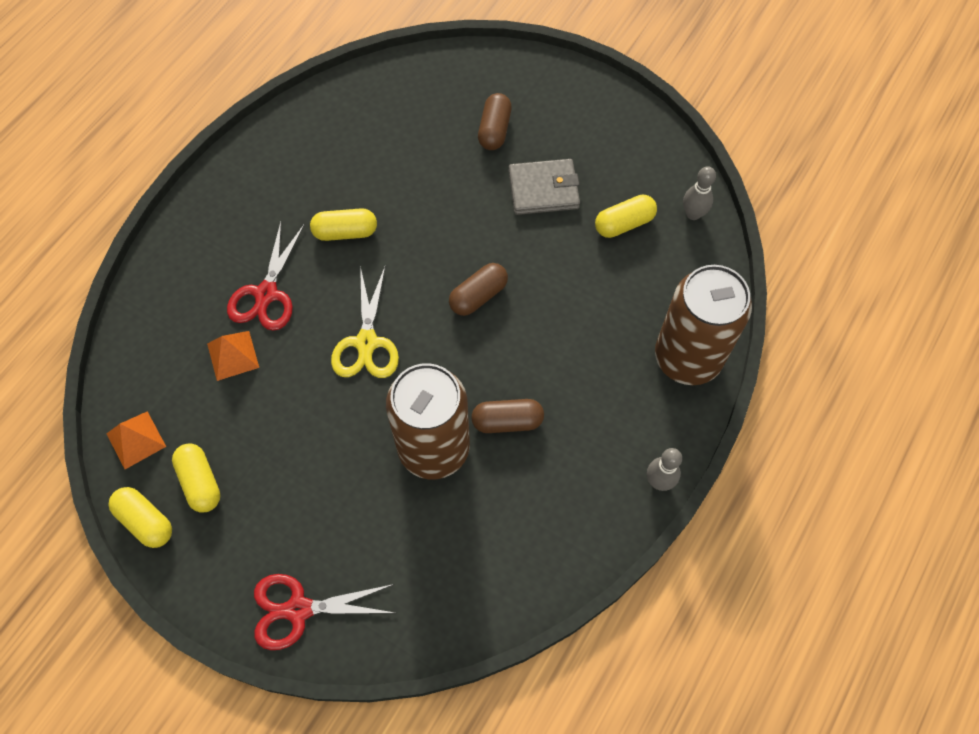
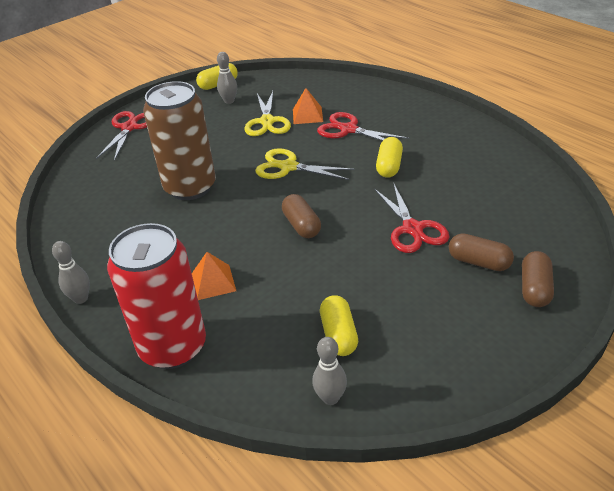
camera: 110 degrees right, 25 degrees down
orange pyramid [107,411,166,469] -> orange pyramid moved to [192,252,236,300]
yellow capsule [172,443,220,513] -> grey bowling pin [217,52,237,104]
brown capsule [471,399,544,433] -> brown capsule moved to [522,251,554,307]
grey wallet [508,159,580,215] -> none
brown can [655,265,752,385] -> red can [107,223,206,369]
none -> yellow scissors [244,91,291,136]
none -> red scissors [374,182,449,253]

